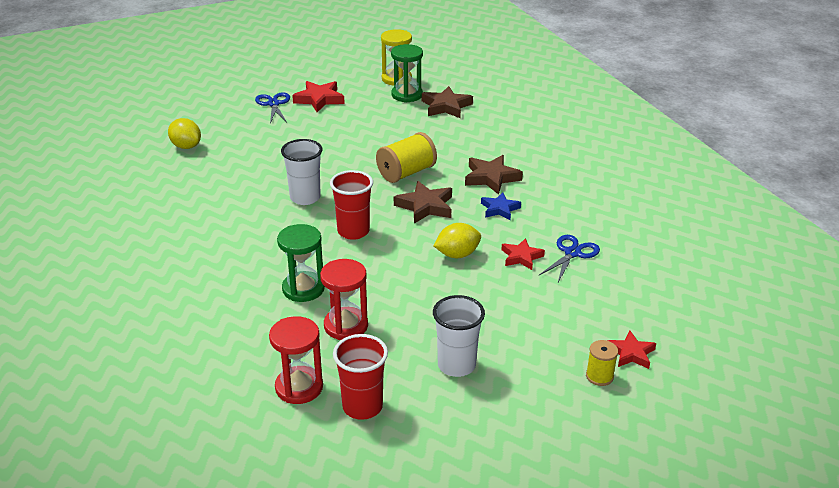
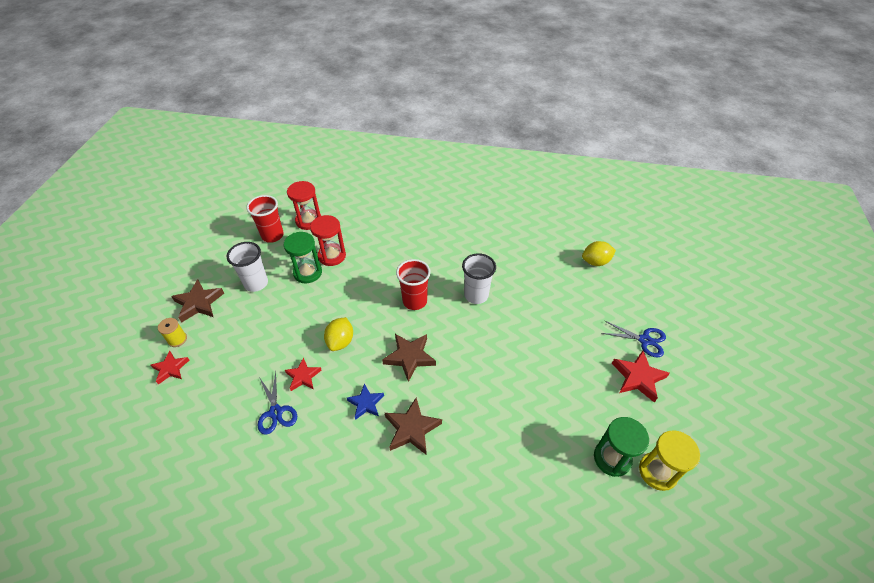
camera: 125 degrees right, 15 degrees up
green hourglass [277,224,325,302] -> green hourglass moved to [284,232,322,283]
yellow spool [376,132,437,183] -> none
brown star [422,86,473,118] -> brown star moved to [171,279,224,322]

